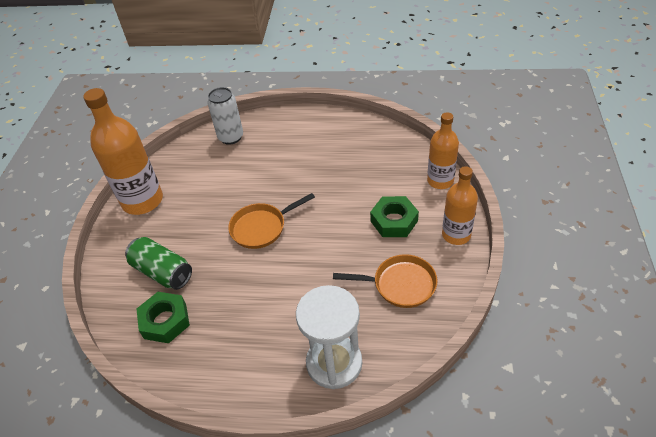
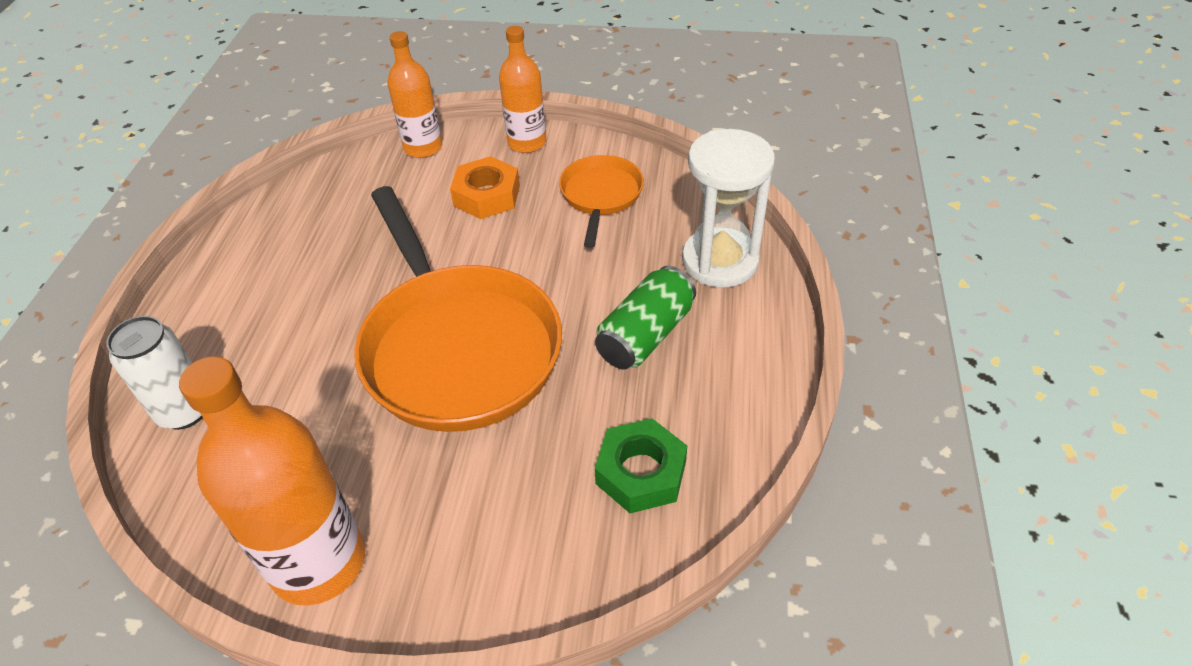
camera: 90 degrees left, 0 degrees up
green can [125,237,192,290] -> green can moved to [595,266,696,369]
orange pan [228,193,315,249] -> orange pan [354,186,562,432], size x2.02
green nut [370,196,419,237] -> orange nut [450,156,520,219]

